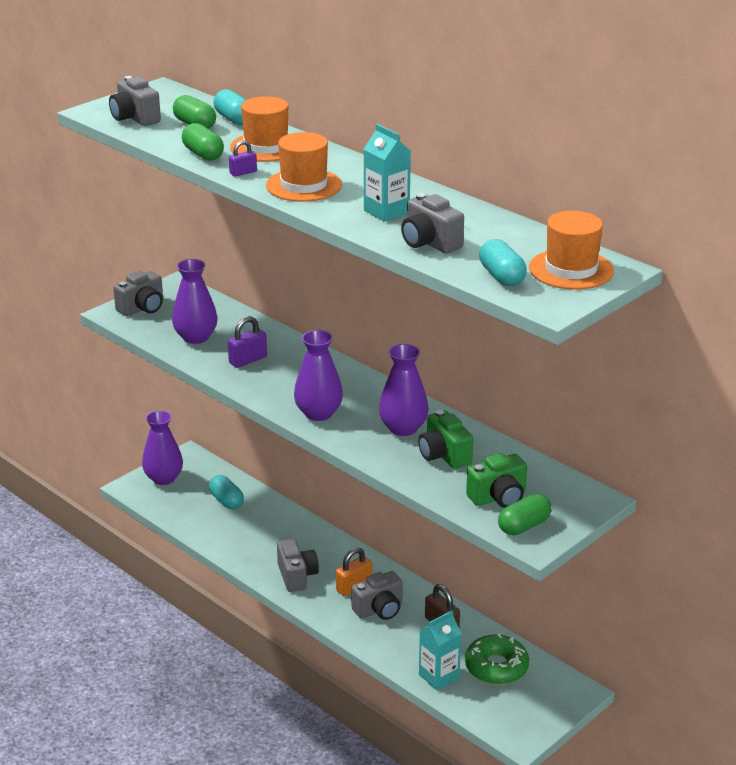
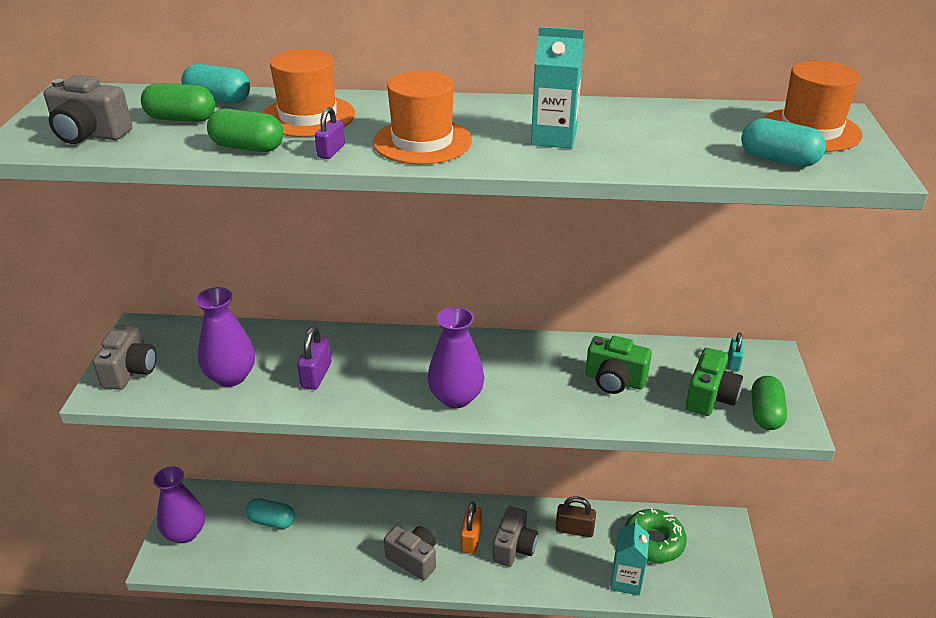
camera: 40 degrees left, 5 degrees up
purple vase [379,344,429,436] -> none
grey camera [401,193,464,253] -> none
none -> turquoise padlock [728,332,743,371]

